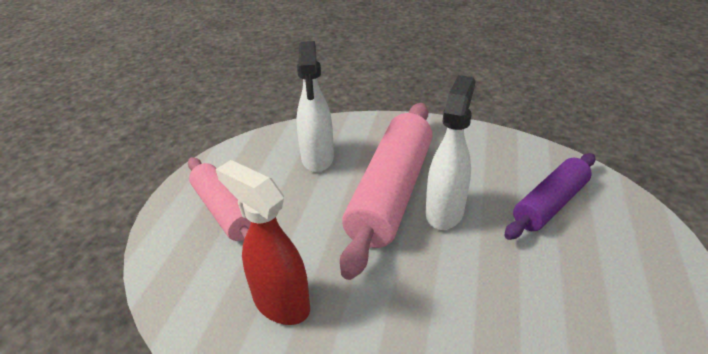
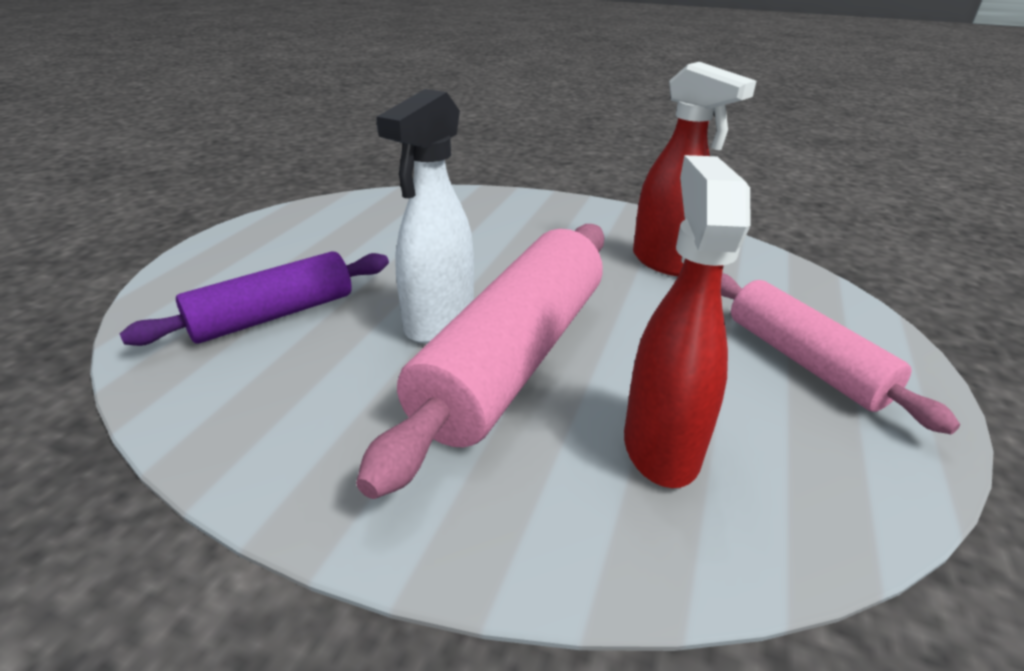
camera: 175 degrees left, 5 degrees down
white spray bottle [296,41,334,172] -> red spray bottle [624,155,751,488]

